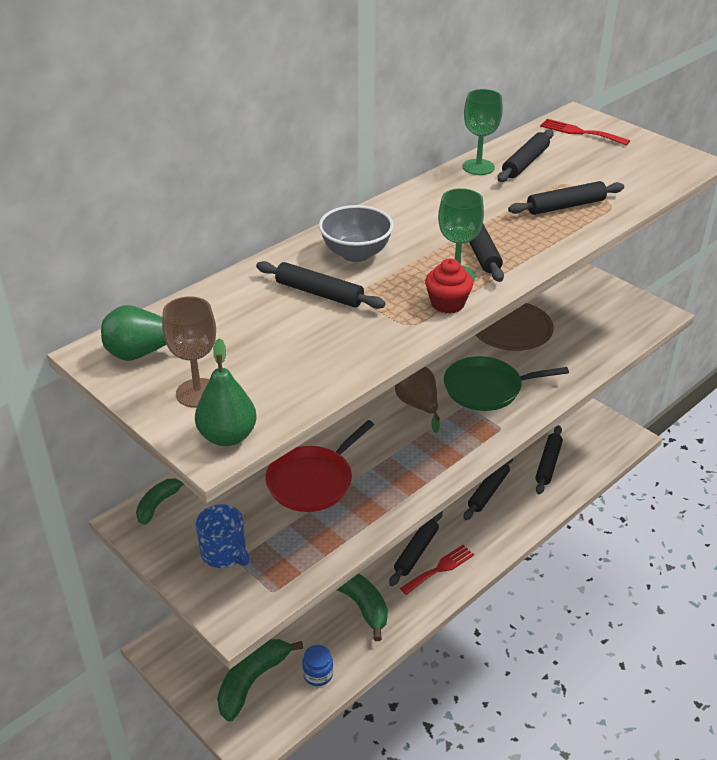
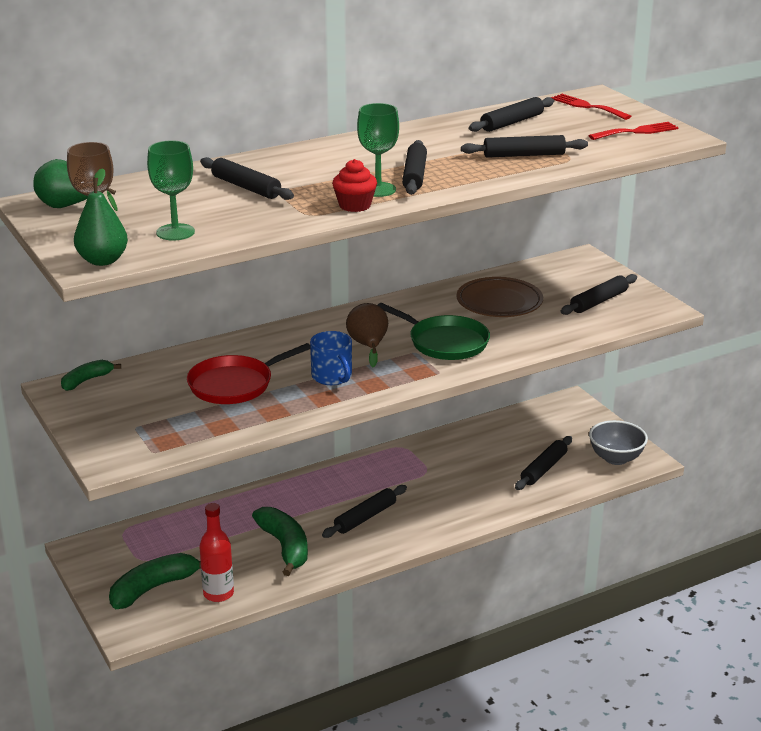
camera: 15 degrees right, 10 degrees down
blue mug [196,504,249,568] -> blue mug moved to [310,331,352,385]
blue jar [302,645,333,686] -> red bottle [199,503,234,602]
grey bowl [319,205,394,262] -> grey bowl moved to [589,420,648,465]
red fork [400,545,474,595] -> red fork moved to [588,122,679,140]
green pan [444,356,569,411] -> green pan turned 150 degrees counterclockwise [377,303,490,360]
green goblet [462,89,503,175] -> green goblet moved to [147,140,195,240]
black rolling pin [464,458,513,520] -> black rolling pin moved to [560,274,637,315]

